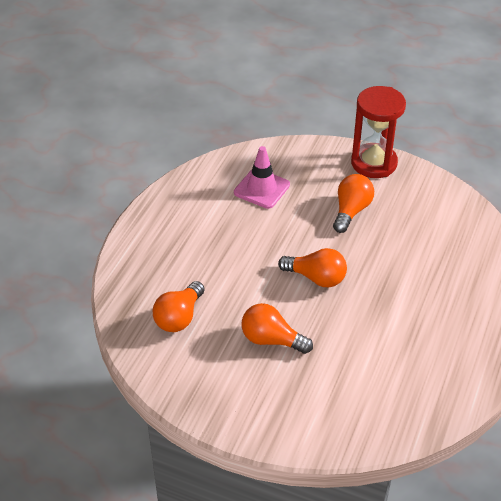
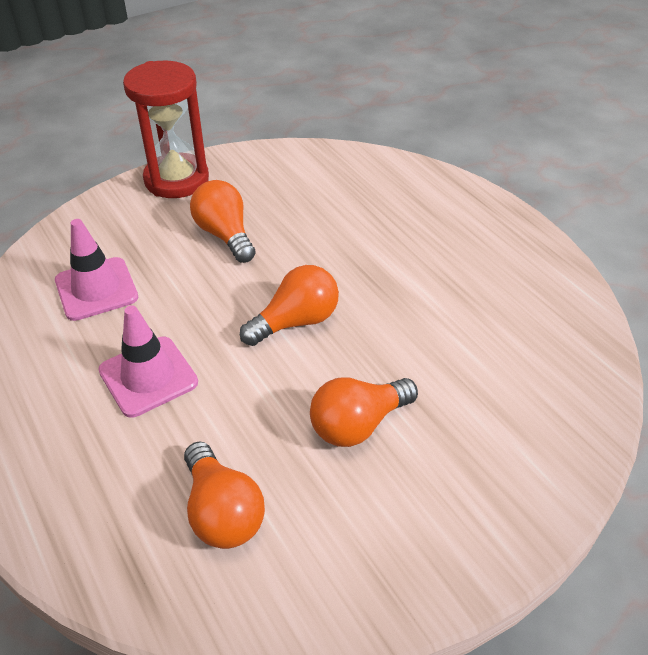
camera: 55 degrees left, 0 degrees up
none -> pink traffic cone [98,305,198,418]

